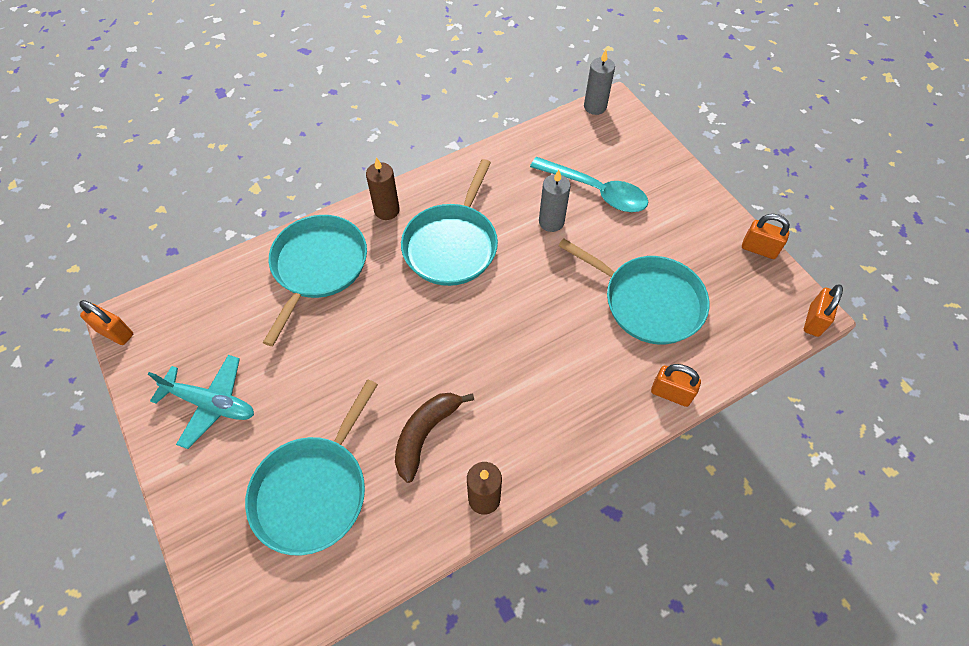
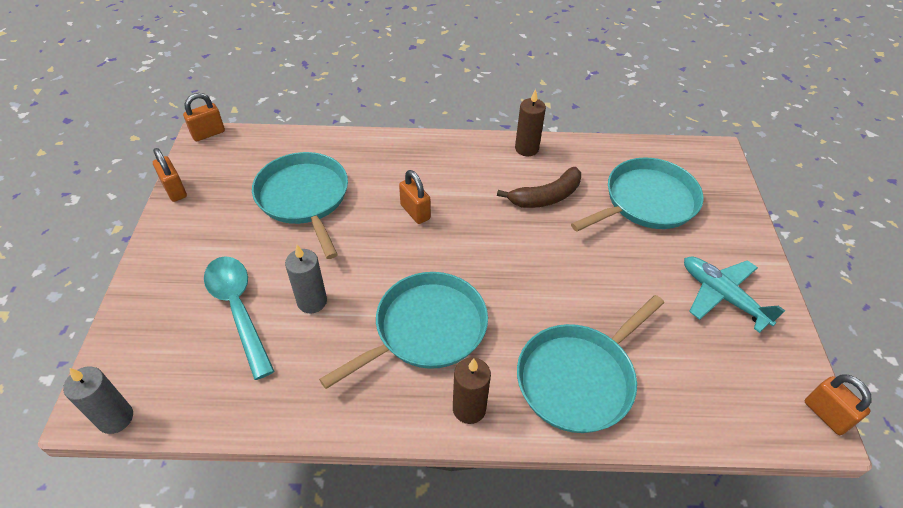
camera: 150 degrees left, 10 degrees down
orange padlock [651,364,701,407] -> orange padlock moved to [399,170,431,224]

